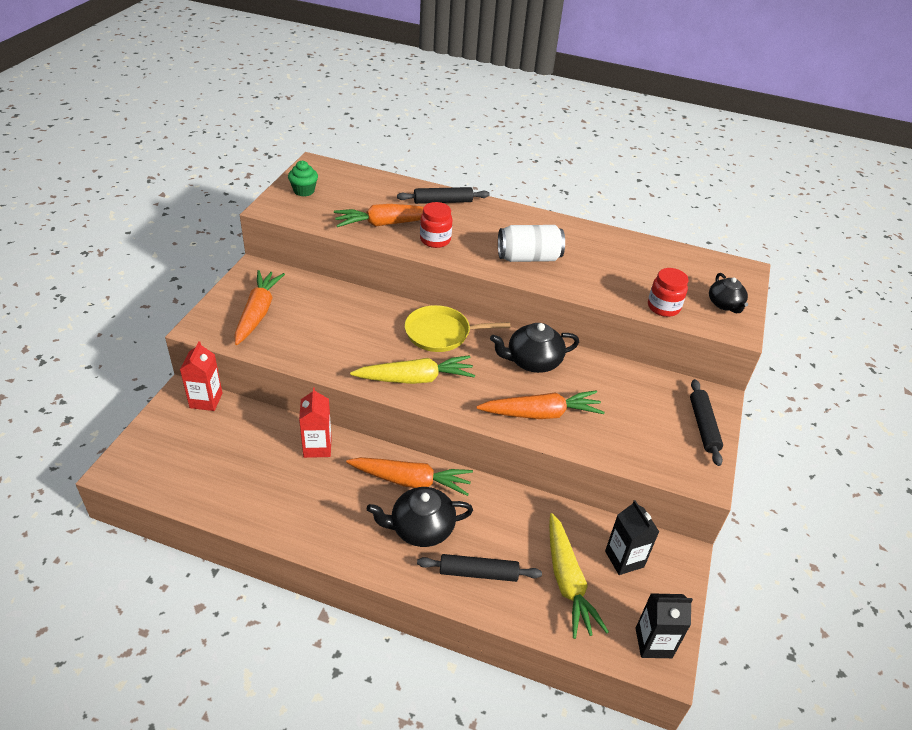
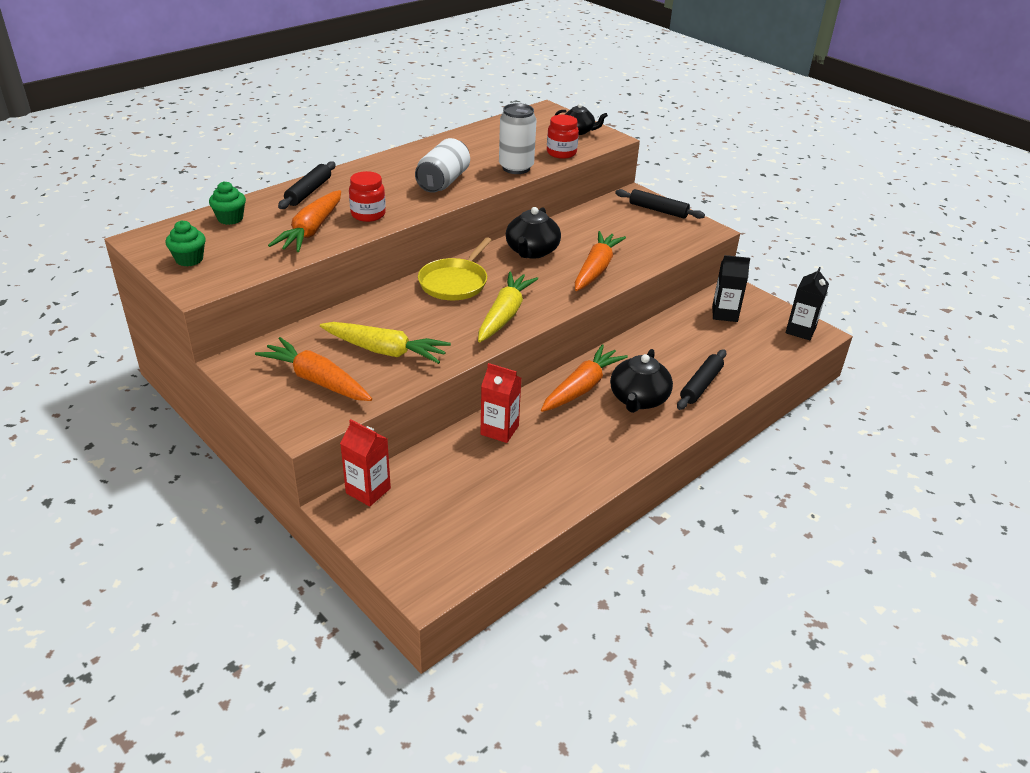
camera: 60 degrees left, 5 degrees down
yellow carrot [549,513,609,639] -> yellow carrot moved to [320,322,451,364]
none -> green cupcake [209,181,246,225]
none -> white can [499,103,536,174]

